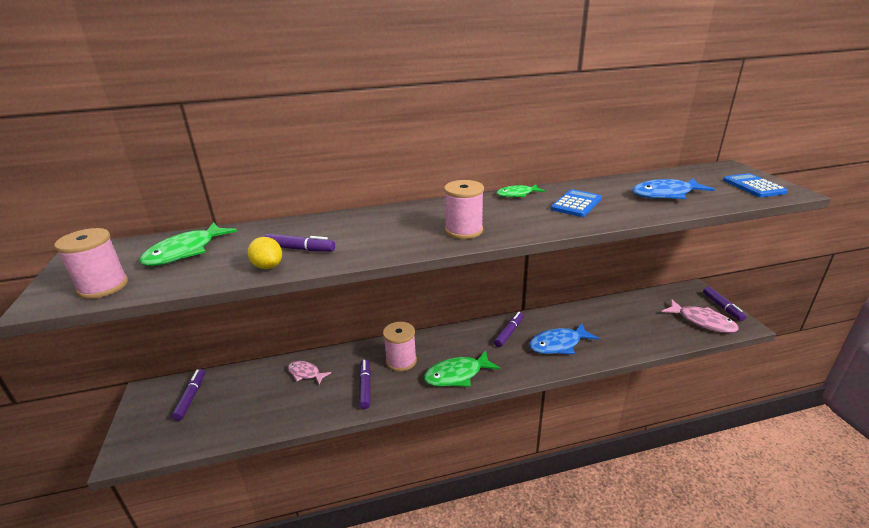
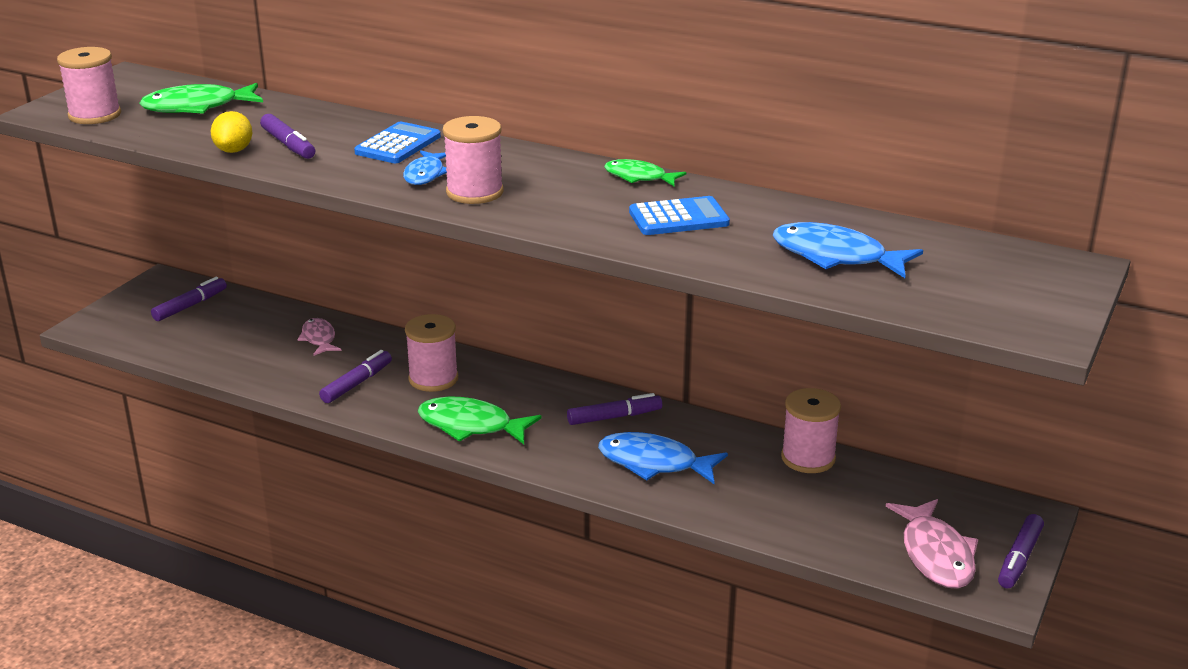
camera: 40 degrees right, 0 degrees up
blue calculator [723,173,788,197] -> blue calculator moved to [354,122,441,163]
none -> blue fish [403,150,447,185]
none -> pink spool [781,388,841,473]

